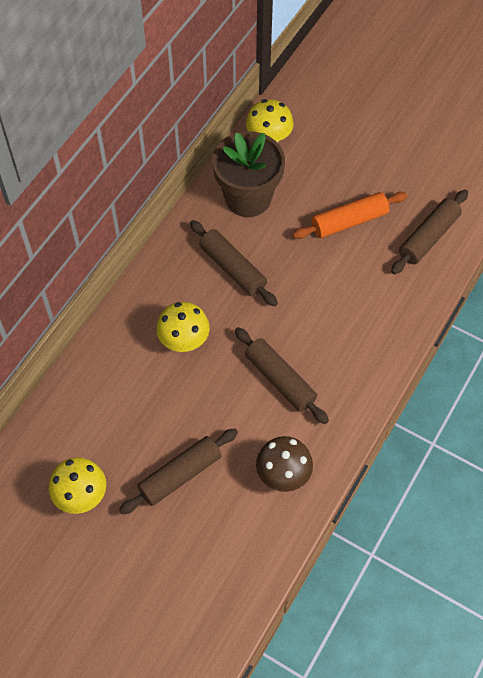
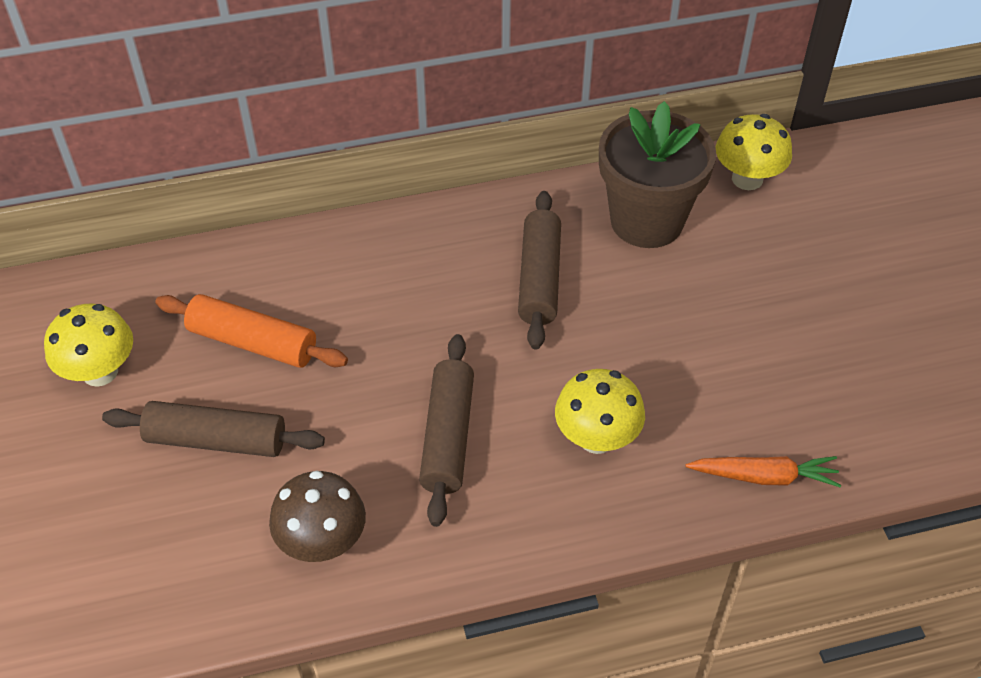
camera: 45 degrees right, 10 degrees down
yellow mushroom [156,302,210,352] -> yellow mushroom moved to [555,369,645,454]
orange rolling pin [292,192,407,239] -> orange rolling pin moved to [155,294,348,368]
brown rolling pin [391,190,468,274] -> none
none -> orange carrot [685,456,841,487]

